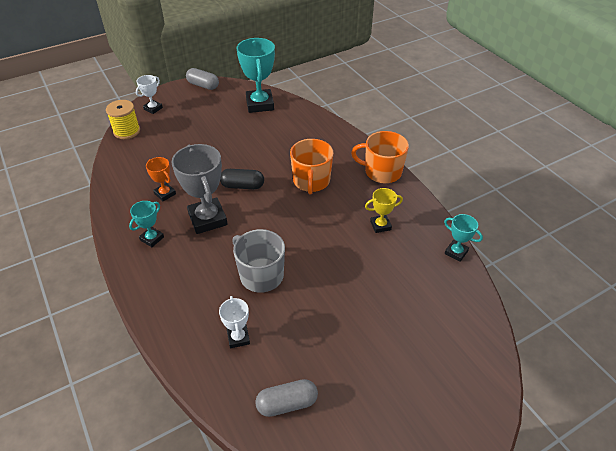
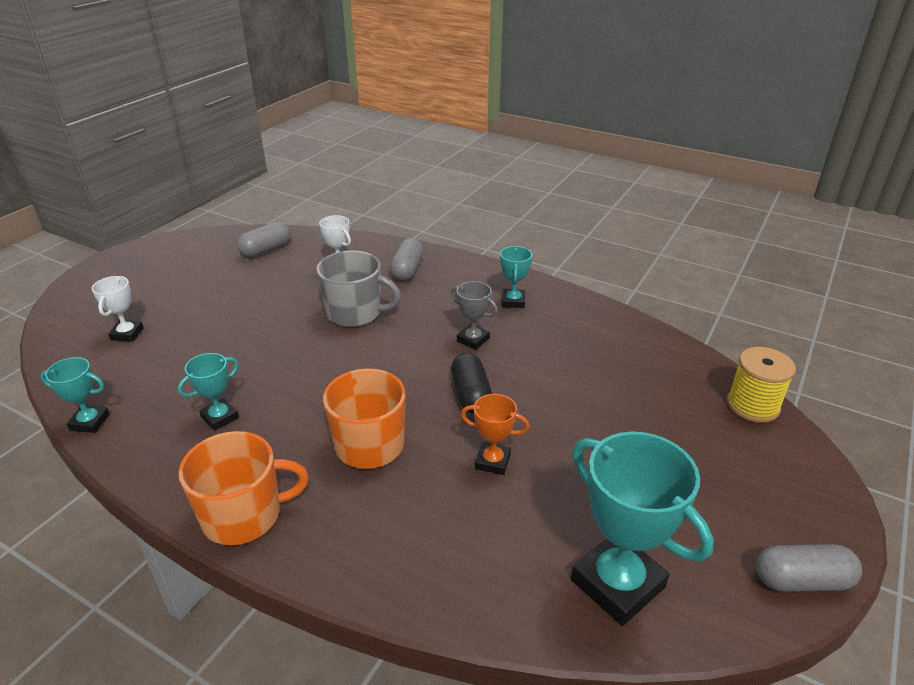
camera: 150 degrees right, 10 degrees down
white trophy [136,75,163,114] -> white trophy moved to [92,276,144,342]
orange trophy [146,157,176,201] -> orange trophy moved to [461,394,530,475]
grey trophy [171,144,228,234] -> grey trophy [451,281,498,350], size x0.52
black capsule [220,169,264,189] -> black capsule turned 75 degrees counterclockwise [451,353,492,414]
yellow trophy [365,188,403,233] -> turquoise trophy [178,353,239,431]
none -> grey capsule [390,238,423,281]

